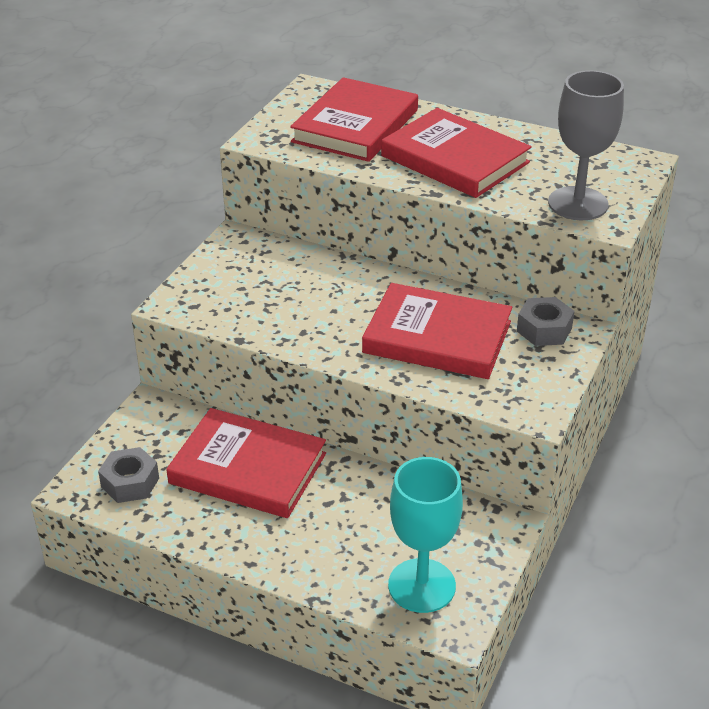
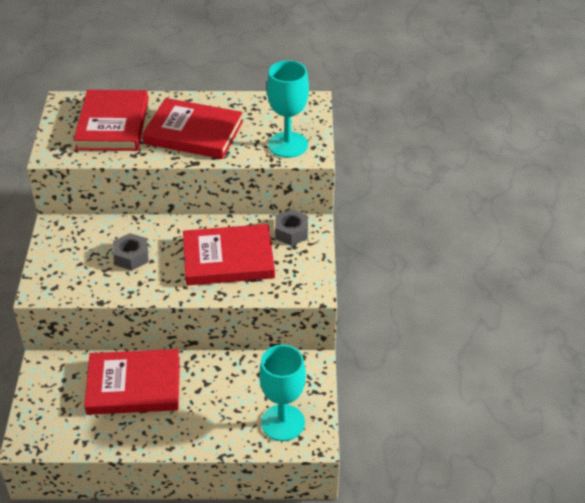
camera: 25 degrees left, 5 degrees up
grey nut [98,447,159,503] -> grey nut moved to [113,233,149,270]
grey goblet [548,70,624,220] -> turquoise goblet [267,60,309,158]

